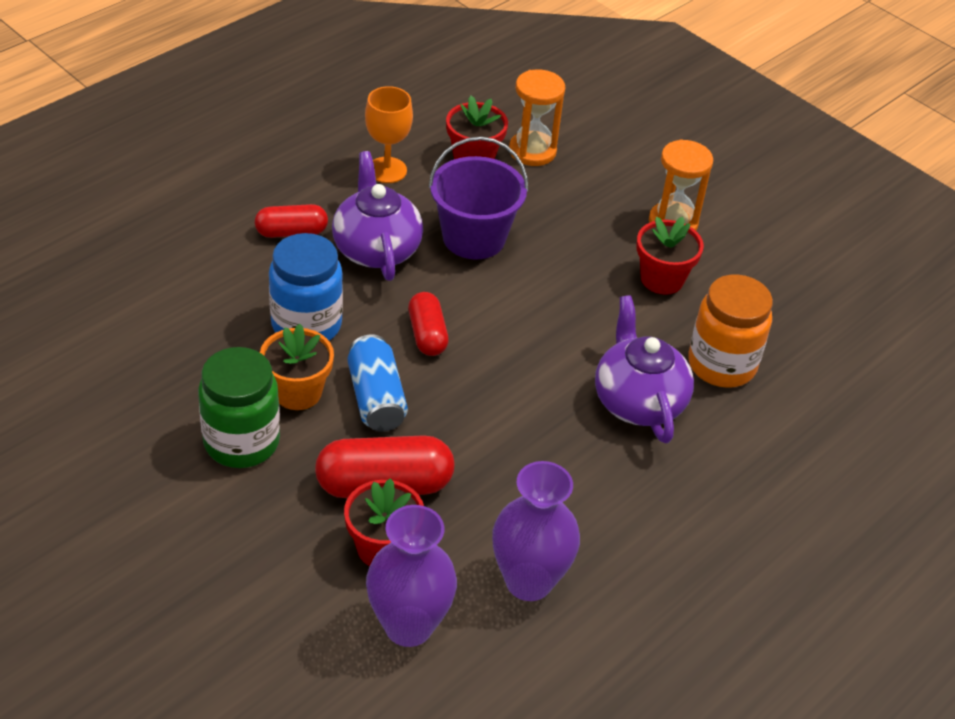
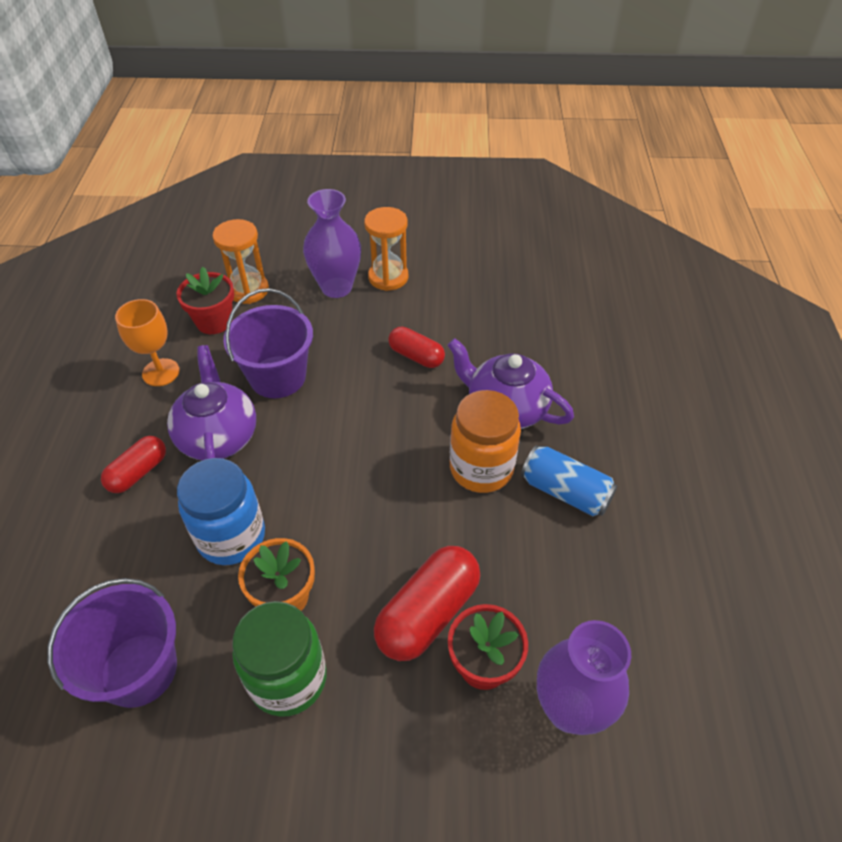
camera: 40 degrees left, 5 degrees up
purple teapot [332,151,423,281] -> purple teapot turned 45 degrees clockwise [167,345,256,460]
blue can [347,334,408,432] -> blue can moved to [521,445,617,516]
red capsule [408,292,449,356] -> red capsule moved to [388,326,445,368]
purple vase [492,461,580,601] -> purple vase moved to [303,189,361,298]
red flower pot [637,217,704,295] -> none
orange jar [688,274,773,388] -> orange jar moved to [450,390,521,493]
none -> purple bucket [47,578,177,708]

